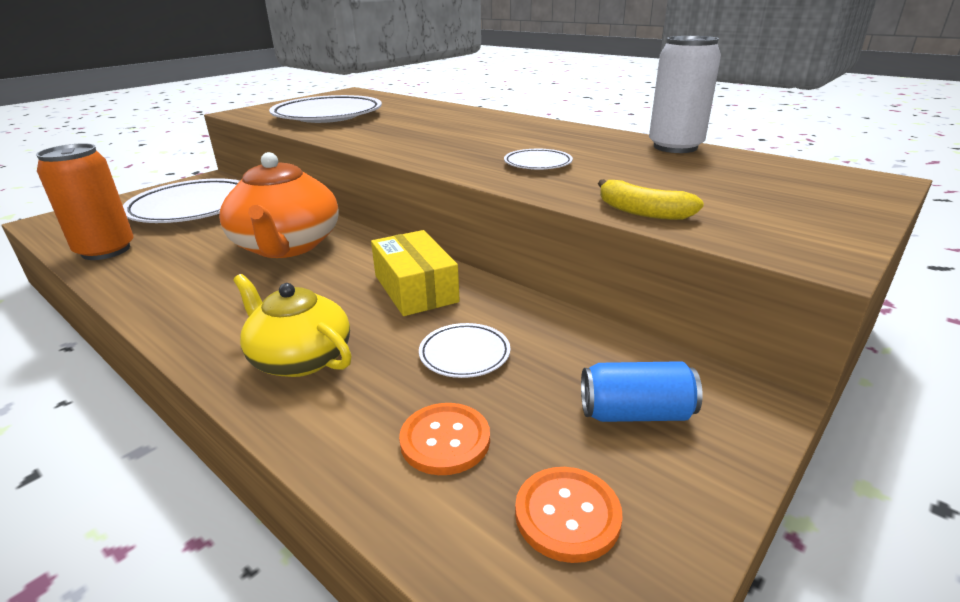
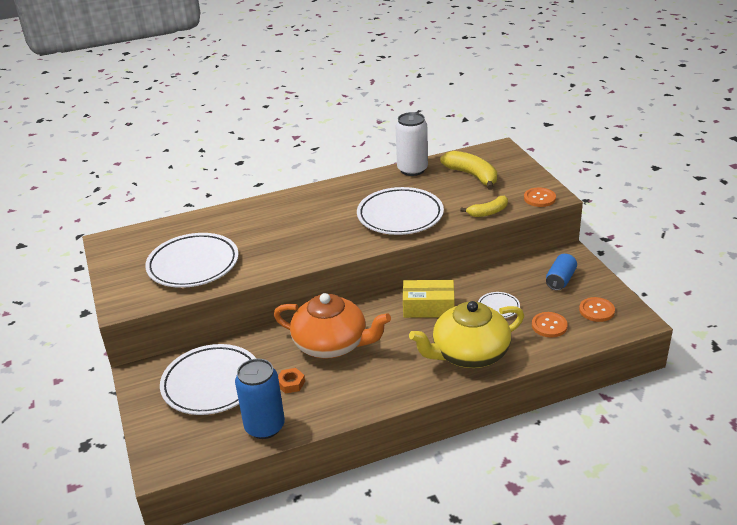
camera: 60 degrees left, 5 degrees up
orange can [36,143,134,260] -> blue can [235,359,285,439]
yellow teapot [233,274,352,377] -> yellow teapot [409,301,524,368], size x1.53
white plate [504,149,573,170] -> white plate [357,187,444,235], size x2.19
none -> orange nut [278,368,305,393]
none -> yellow banana [440,151,497,190]
none -> orange button [524,188,556,207]

